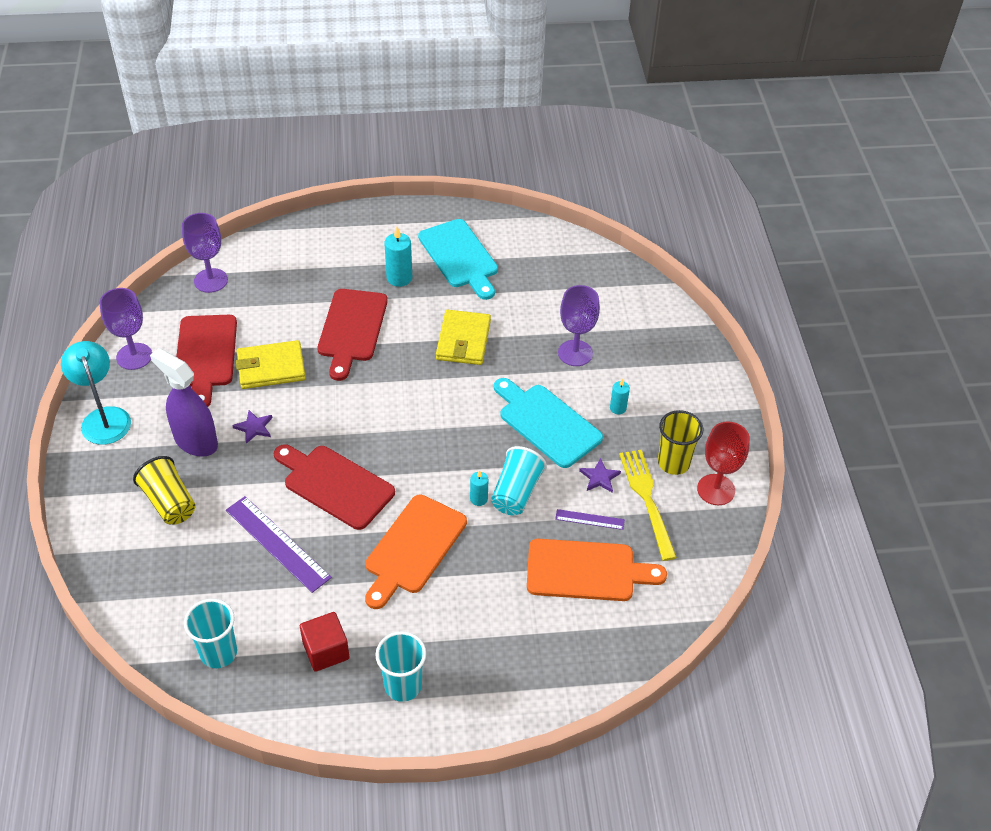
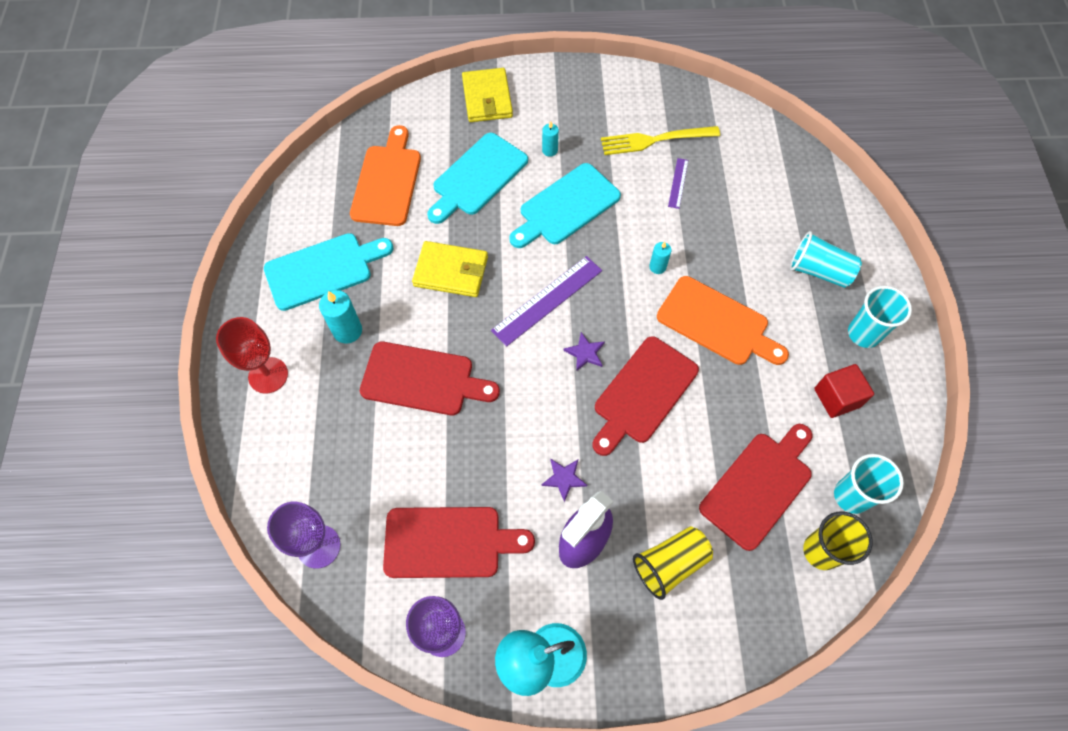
camera: 85 degrees left, 15 degrees up
purple ruler [226,496,332,593] -> purple ruler moved to [491,256,602,347]
yellow wallet [236,340,306,389] -> yellow wallet moved to [462,68,513,122]
turquoise cup [491,446,547,515] -> turquoise cup moved to [790,231,862,288]
orange cutting board [527,539,667,601] -> orange cutting board moved to [350,125,421,226]
purple goblet [558,285,600,366] -> turquoise cutting board [427,133,528,224]
purple star [579,458,621,493] -> purple star moved to [563,332,605,371]
yellow cup [658,410,703,475] -> yellow cup moved to [803,511,873,570]
red goblet [697,422,750,505] -> red goblet moved to [216,317,288,394]
none -> red cutting board [699,424,812,551]

